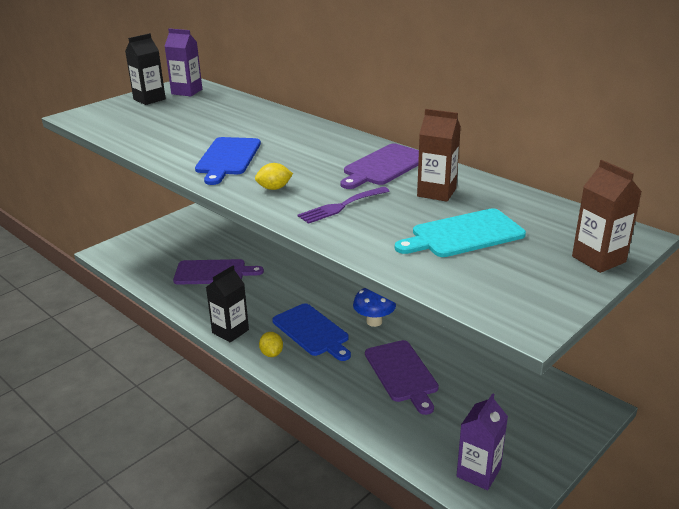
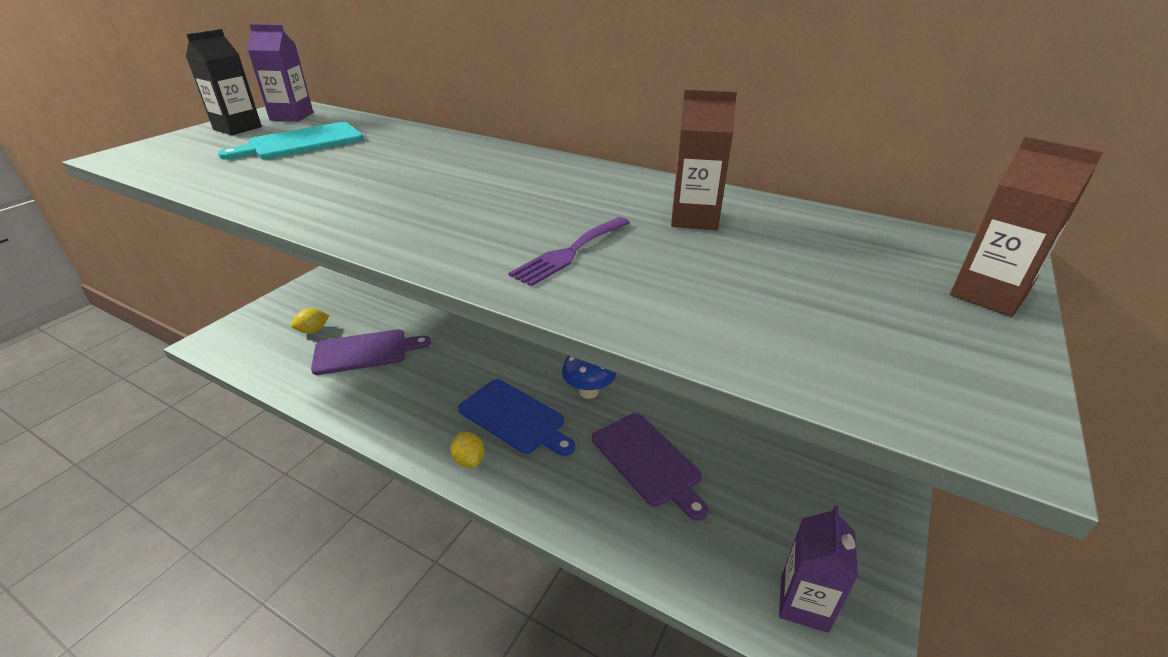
camera: 15 degrees left, 5 degrees up
blue cutting board [195,137,261,185] -> none
black carton [206,266,249,342] -> none
yellow lemon [255,163,293,190] -> yellow lemon moved to [291,308,329,333]
purple cutting board [340,143,419,189] -> none
turquoise cutting board [395,208,526,257] -> turquoise cutting board moved to [218,122,364,160]

